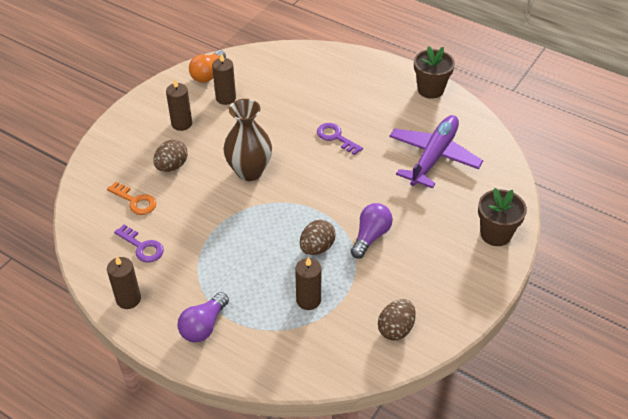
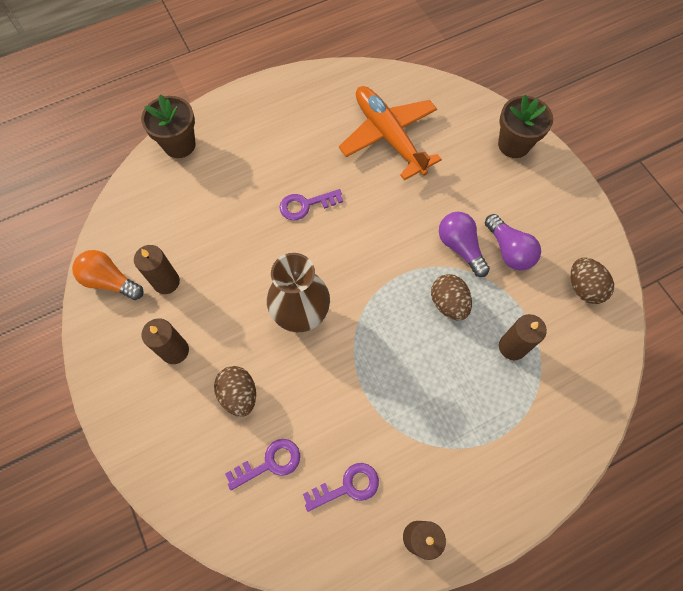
camera: 60 degrees left, 20 degrees up
orange key [107,182,156,215] -> purple key [225,439,300,490]
purple light bulb [177,292,229,342] -> purple light bulb moved to [485,214,541,271]
orange light bulb [189,50,226,83] -> orange light bulb turned 150 degrees clockwise [72,250,144,300]
purple plane [389,115,483,189] -> orange plane [339,86,442,180]
brown flower pot [414,46,455,99] -> brown flower pot moved to [141,94,196,158]

